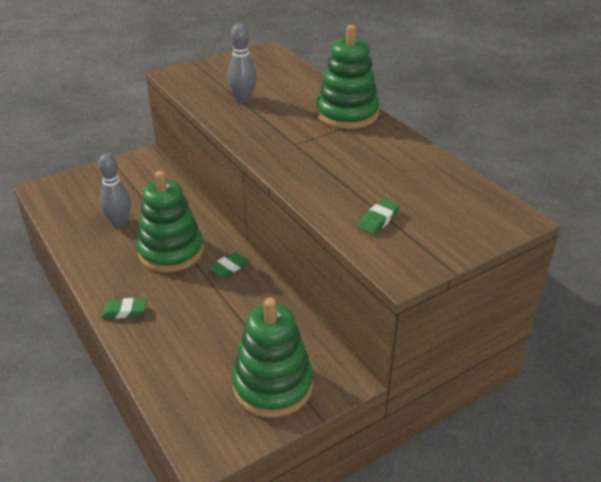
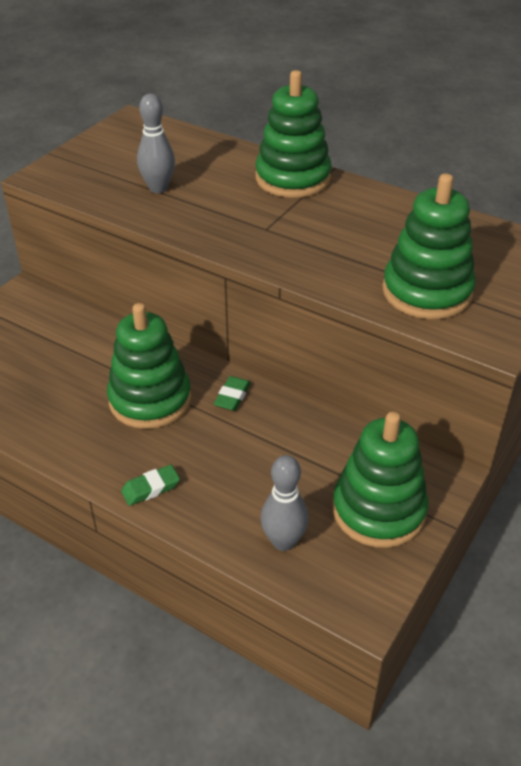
camera: 25 degrees left, 5 degrees up
grey bowling pin [98,153,131,227] -> grey bowling pin moved to [260,455,309,551]
green eraser [358,199,400,235] -> green stacking toy [382,174,476,319]

